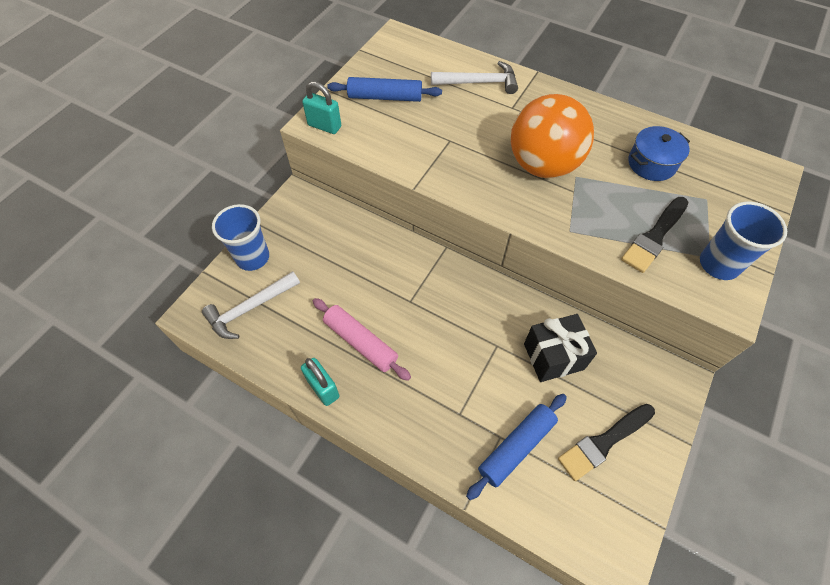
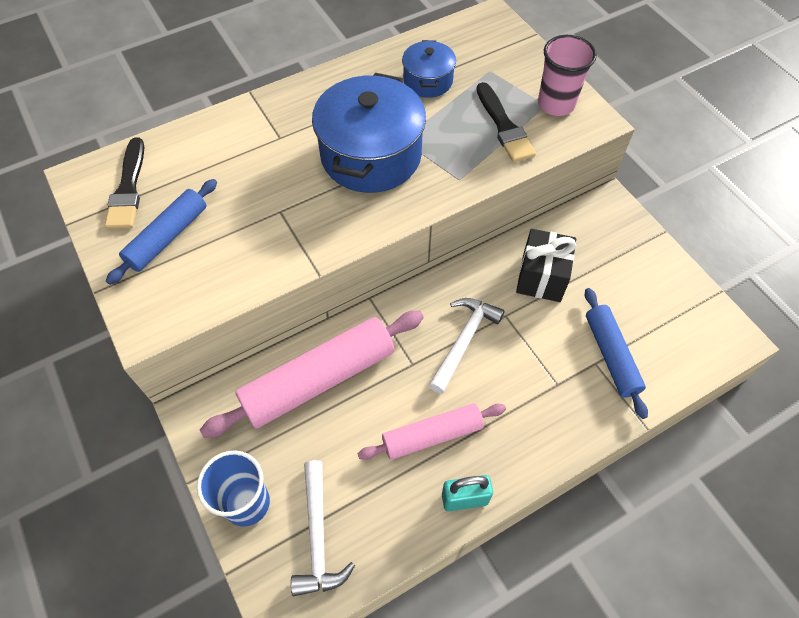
camera: 60 degrees left, 0 degrees up
turquoise padlock [302,81,341,134] -> none
white hammer [431,61,518,94] -> white hammer moved to [429,298,505,394]
orange ball [511,94,594,178] -> blue pot [312,73,426,193]
black brush [558,404,655,481] -> black brush moved to [105,137,144,229]
blue cup [700,202,787,280] -> pink cup [538,35,597,116]
none -> pink rolling pin [200,311,424,438]

